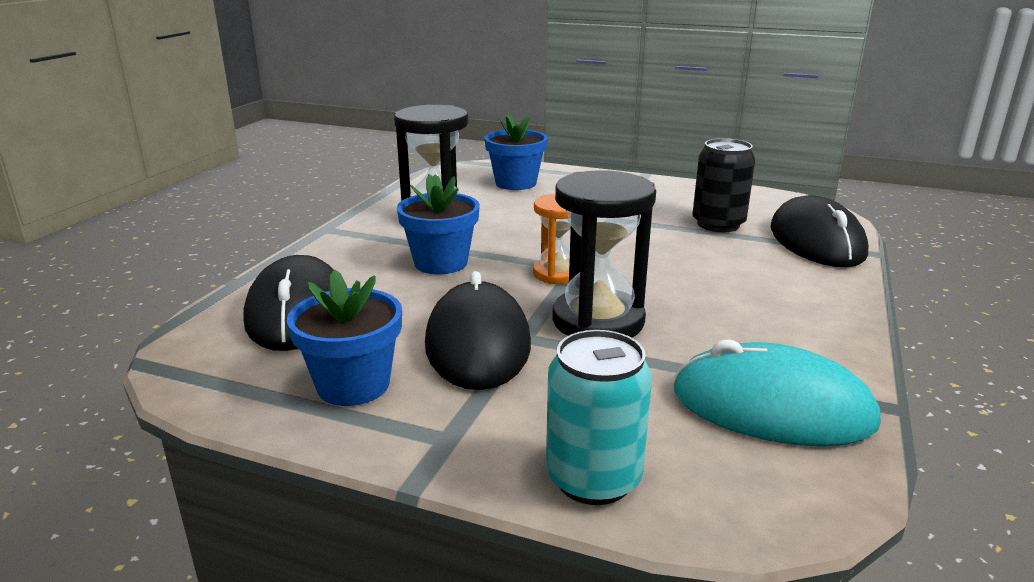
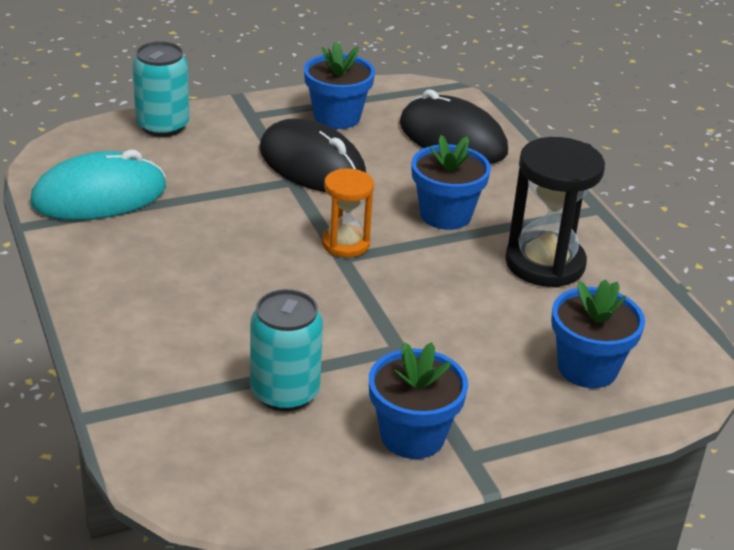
camera: 135 degrees right, 10 degrees up
black hourglass [552,170,656,338] -> none
black can [692,138,755,232] -> turquoise can [250,289,323,411]
black mouse [771,195,868,267] -> none
none -> blue flower pot [369,342,468,459]

